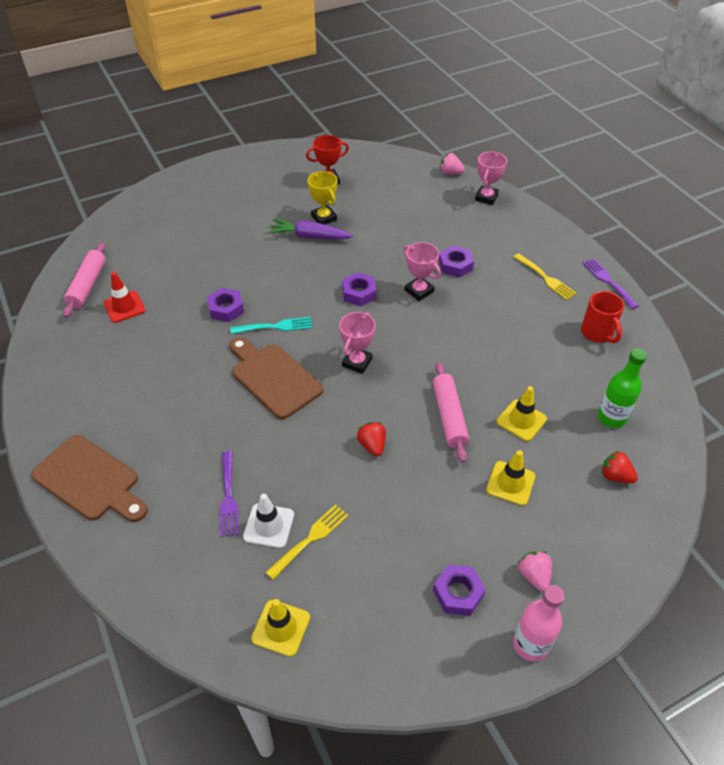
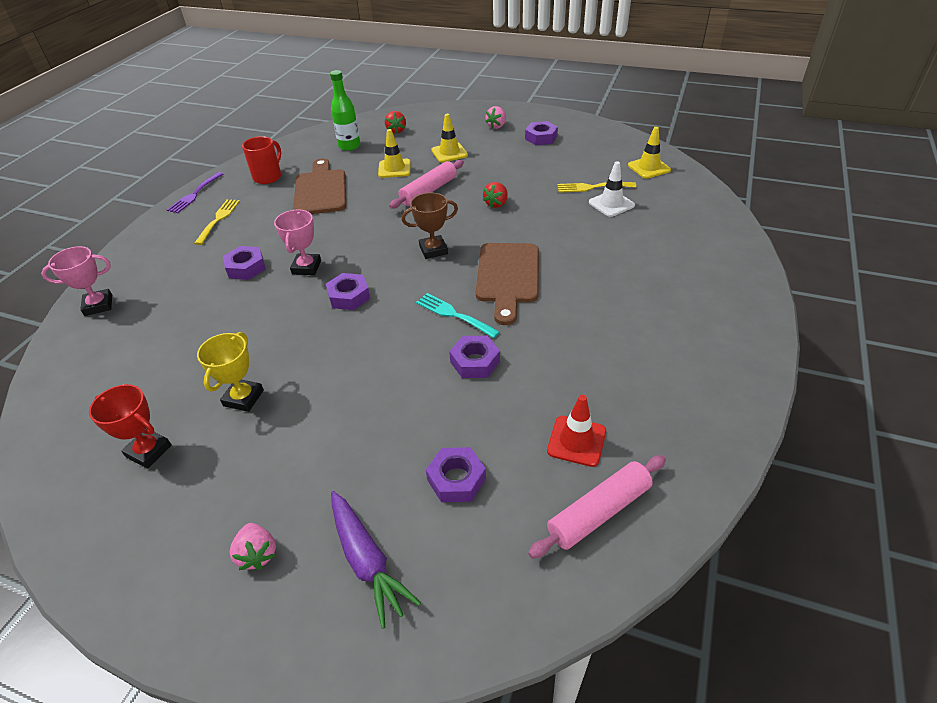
camera: 130 degrees left, 5 degrees down
brown cutting board [31,435,148,522] -> brown cutting board moved to [293,158,346,214]
purple fork [220,451,239,537] -> none
purple carrot [268,219,353,239] -> purple carrot moved to [331,491,421,629]
pink trophy [339,312,375,374] -> brown trophy [402,192,458,259]
pink strawberry [440,153,465,175] -> pink strawberry moved to [230,523,276,570]
pink bottle [513,585,565,661] -> none
none -> purple nut [426,447,486,502]

